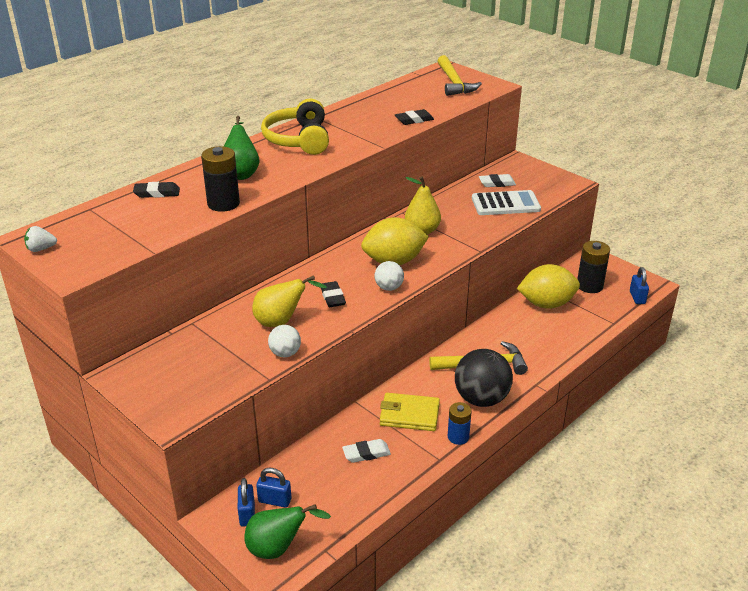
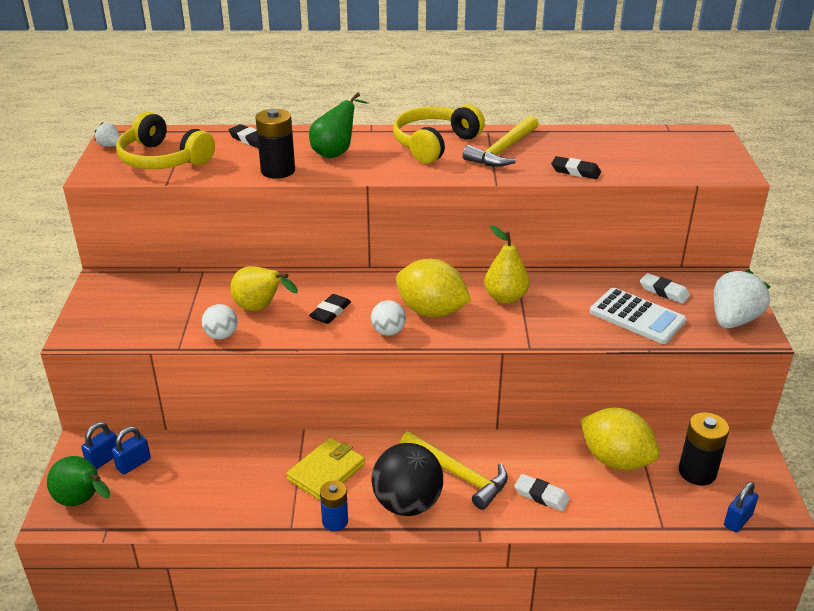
camera: 45 degrees right, 0 degrees up
blue padlock [256,468,291,508] -> blue padlock turned 75 degrees clockwise [112,426,151,474]
white eraser [342,439,391,463] -> white eraser moved to [514,474,570,511]
yellow wallet [380,393,440,431] -> yellow wallet turned 75 degrees clockwise [286,437,365,500]
yellow hammer [438,55,482,96] -> yellow hammer moved to [463,115,539,167]
none -> yellow headphones [116,112,215,169]
none -> white strawberry [714,270,771,328]

